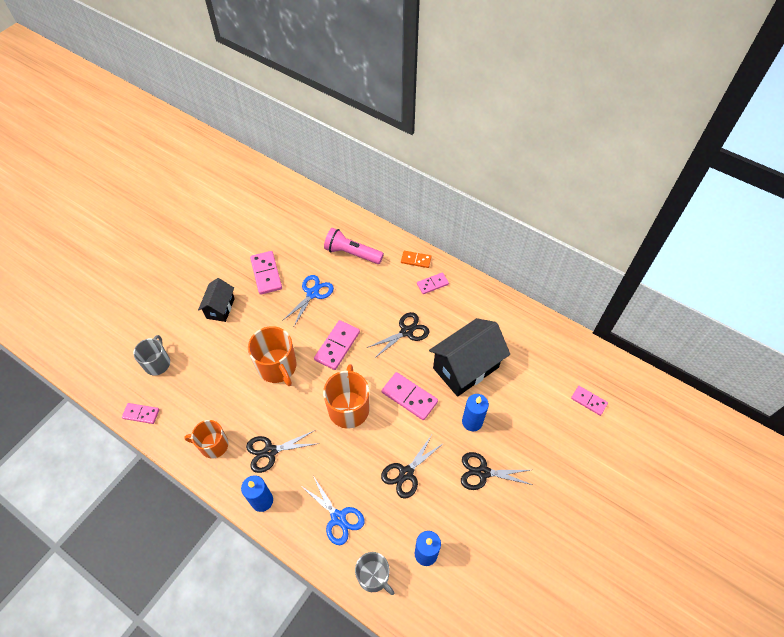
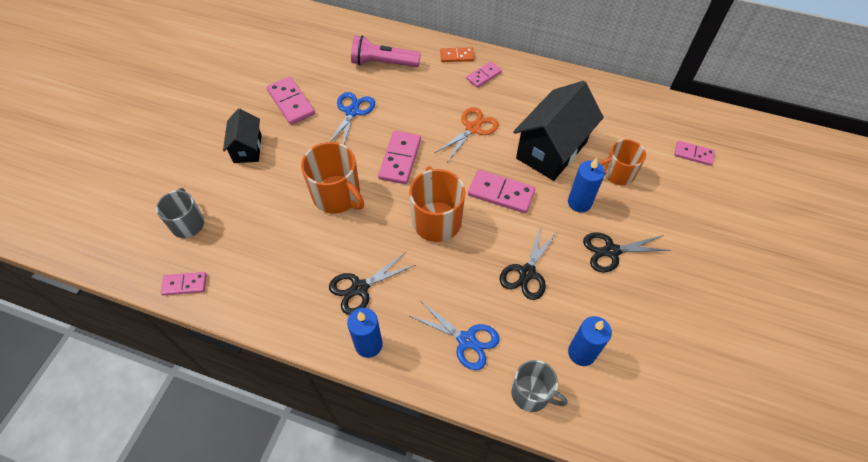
camera: 15 degrees left, 0 degrees up
orange mug [184,420,229,459] -> orange mug moved to [600,139,646,185]
black scissors [366,312,429,359] -> orange scissors [435,107,499,162]

